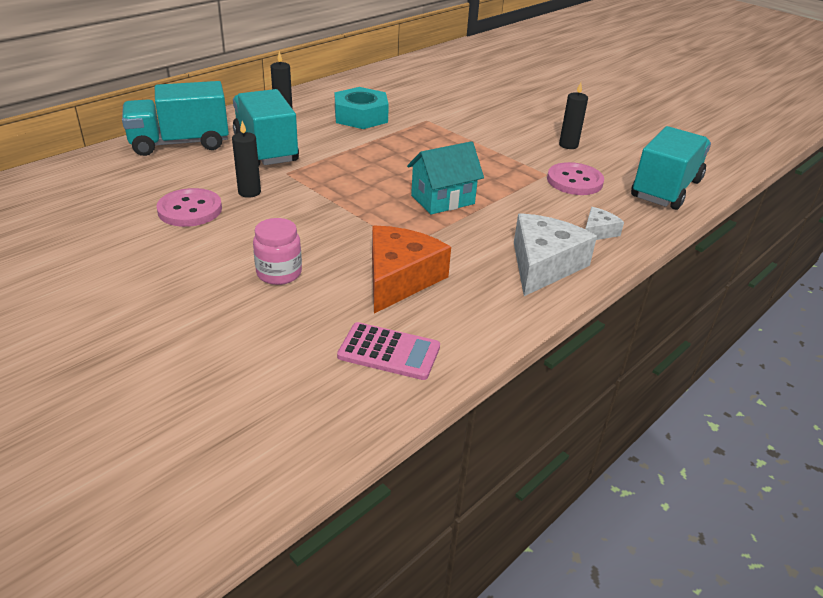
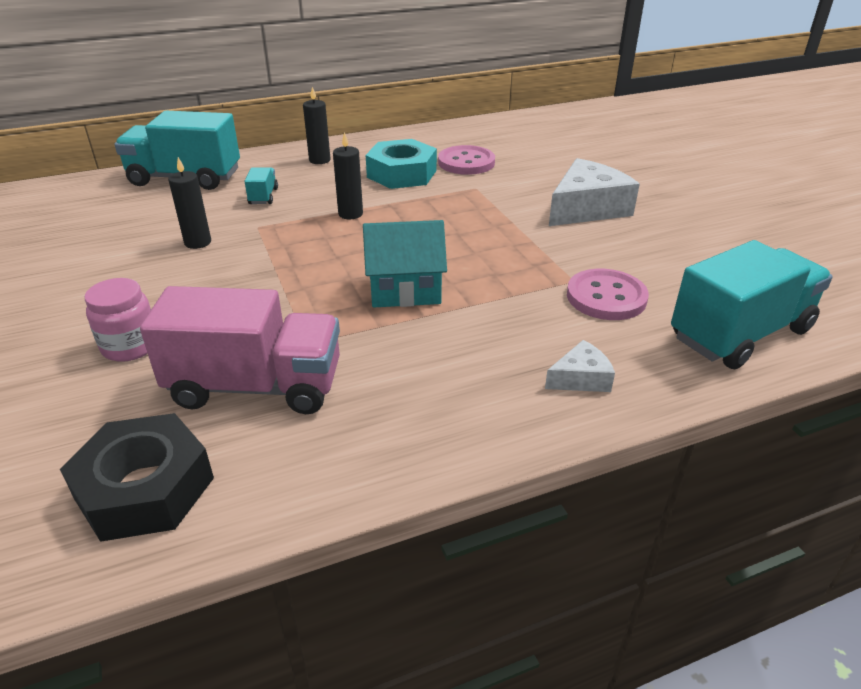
camera: 25 degrees right, 0 degrees up
pink button [156,188,222,227] -> pink button moved to [438,145,495,175]
turquoise truck [233,89,299,165] -> turquoise truck [244,167,278,204], size x0.44
pink calculator [337,322,440,380] -> black nut [60,413,214,542]
orange cheese [372,226,451,314] -> pink truck [140,286,340,414]
white cheese [514,213,597,296] -> white cheese moved to [549,158,640,226]
black candle [559,82,588,149] -> black candle moved to [333,132,363,219]

